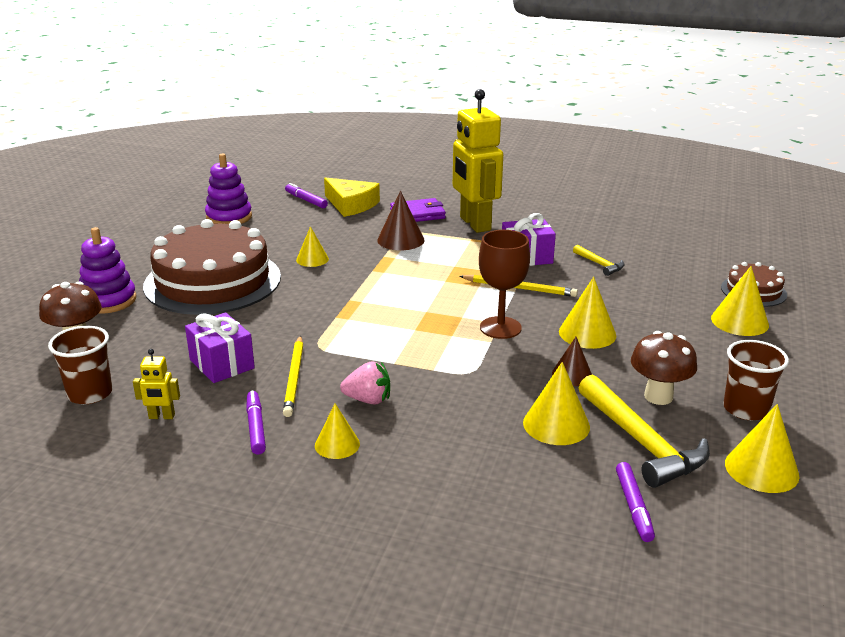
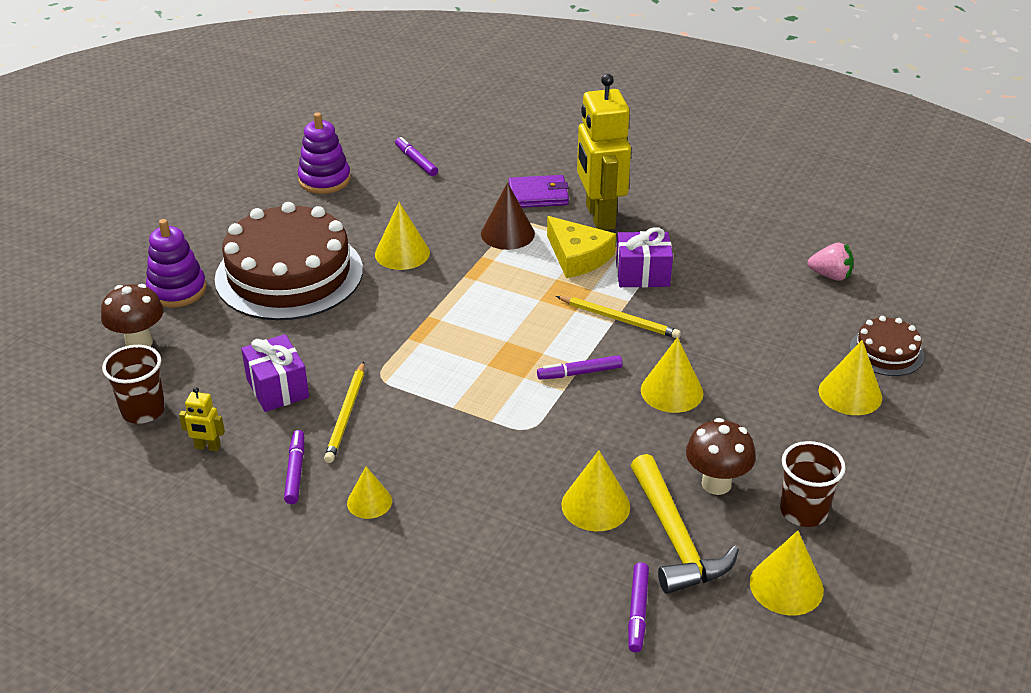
camera: 10 degrees right, 10 degrees up
yellow cone [296,226,329,267] -> yellow cone [375,202,430,270], size x1.52
yellow cheese [324,178,380,217] -> yellow cheese moved to [547,216,616,278]
pink strawberry [340,361,390,405] -> pink strawberry moved to [807,243,854,281]
brown goblet [479,230,530,339] -> purple marker [537,355,622,380]
brown cone [552,337,592,386] -> none
yellow hammer [573,245,625,276] -> none

